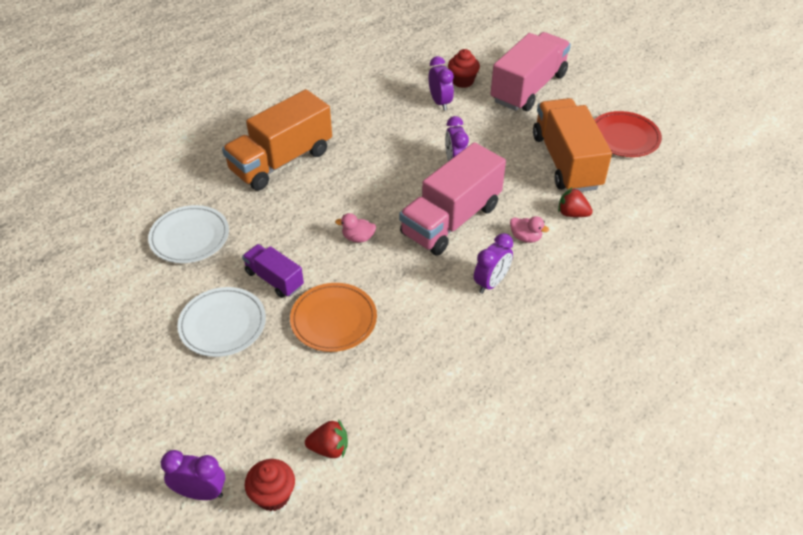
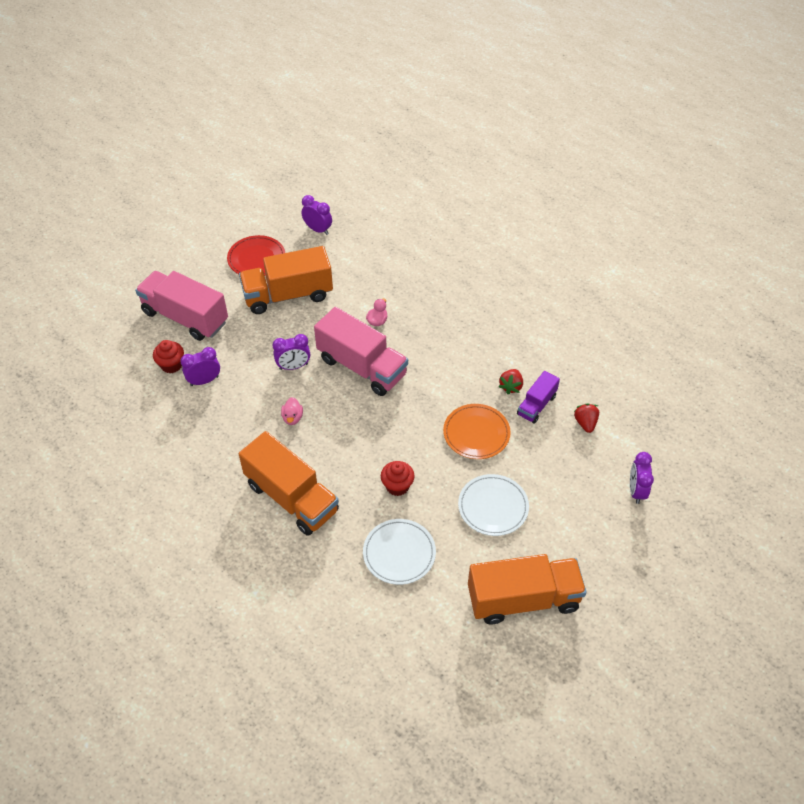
camera: 95 degrees left, 5 degrees up
purple truck [242,244,304,298] -> purple truck moved to [517,371,560,424]
red cupcake [245,459,295,511] -> red cupcake moved to [381,461,415,496]
pink duck [335,213,376,242] -> pink duck moved to [281,397,303,425]
purple clock [474,233,513,294] -> purple clock moved to [301,195,332,235]
red strawberry [558,188,593,217] -> red strawberry moved to [498,369,523,394]
none -> orange truck [468,554,587,625]

